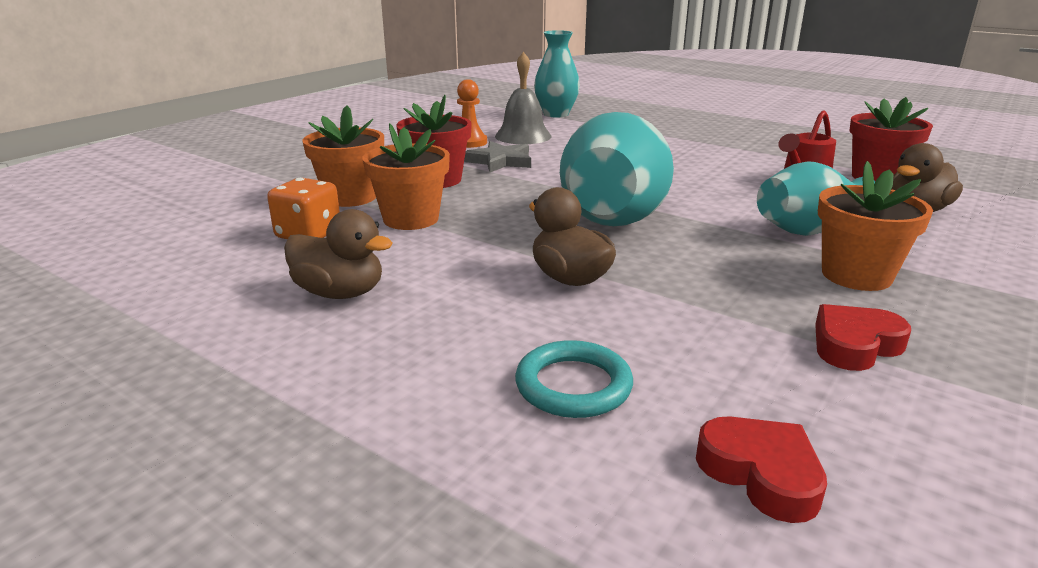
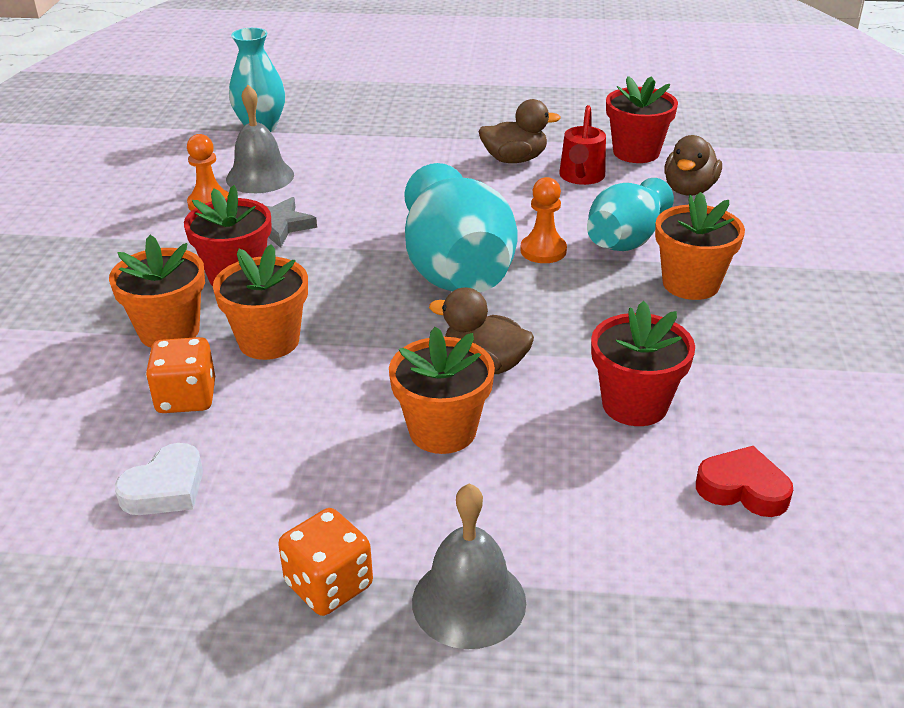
camera: 30 degrees left, 10 degrees up
brown duck [284,209,393,299] -> brown duck moved to [478,99,561,163]
turquoise ring [515,340,633,418] -> none
red heart [815,304,911,371] -> none
none -> white heart [115,443,203,515]
none -> orange dice [278,508,373,616]
none -> orange flower pot [389,327,495,454]
none -> grey bell [412,483,526,649]
none -> orange pawn [520,177,567,263]
none -> red flower pot [591,301,695,426]

